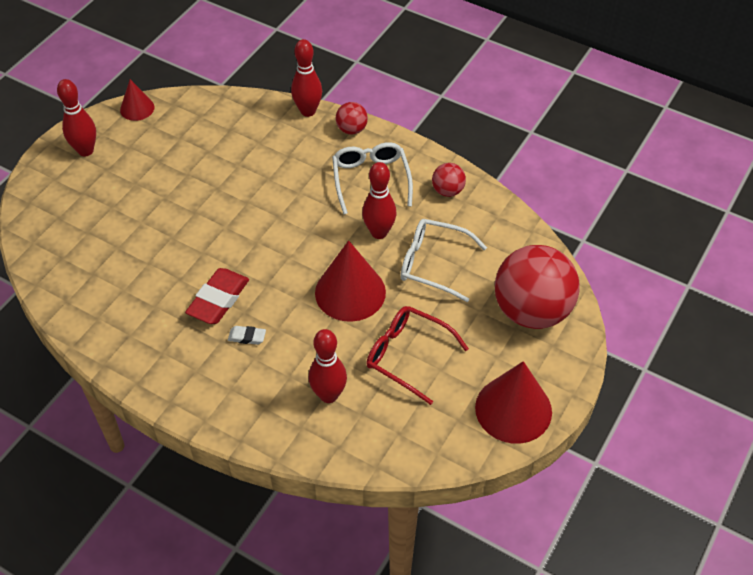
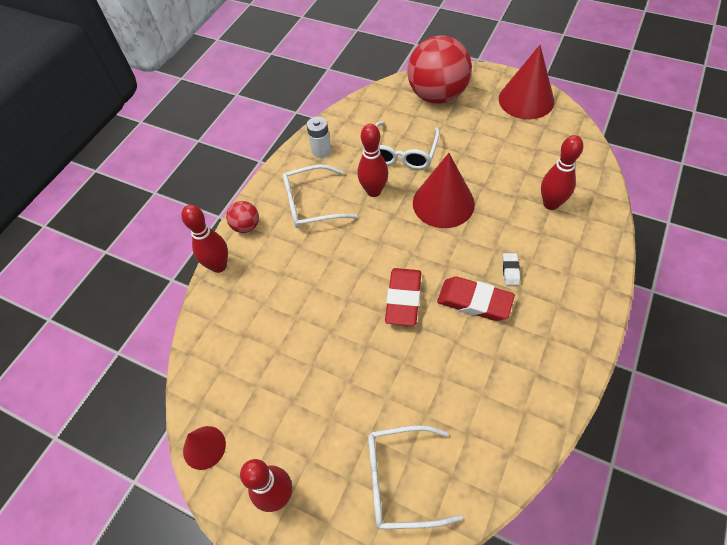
camera: 90 degrees left, 5 degrees up
red glasses [366,306,469,405] -> none
red ball [432,163,466,197] -> white battery [307,117,331,158]
none -> white glasses [368,425,463,530]
none -> red eraser [385,268,421,326]

